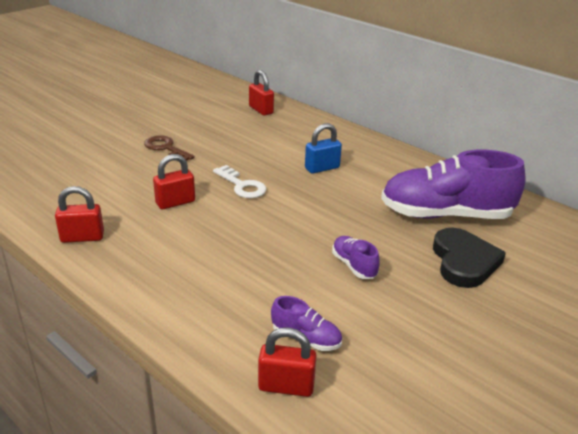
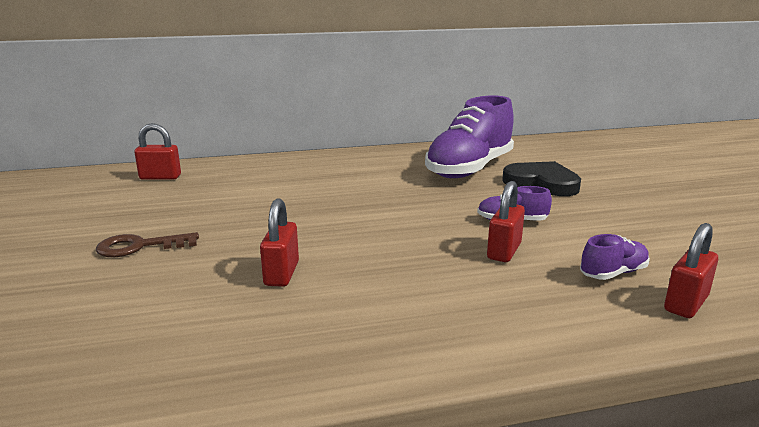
camera: 55 degrees left, 10 degrees down
red padlock [55,186,104,243] -> red padlock moved to [487,181,525,262]
white key [213,165,266,198] -> none
blue padlock [305,123,342,174] -> none

